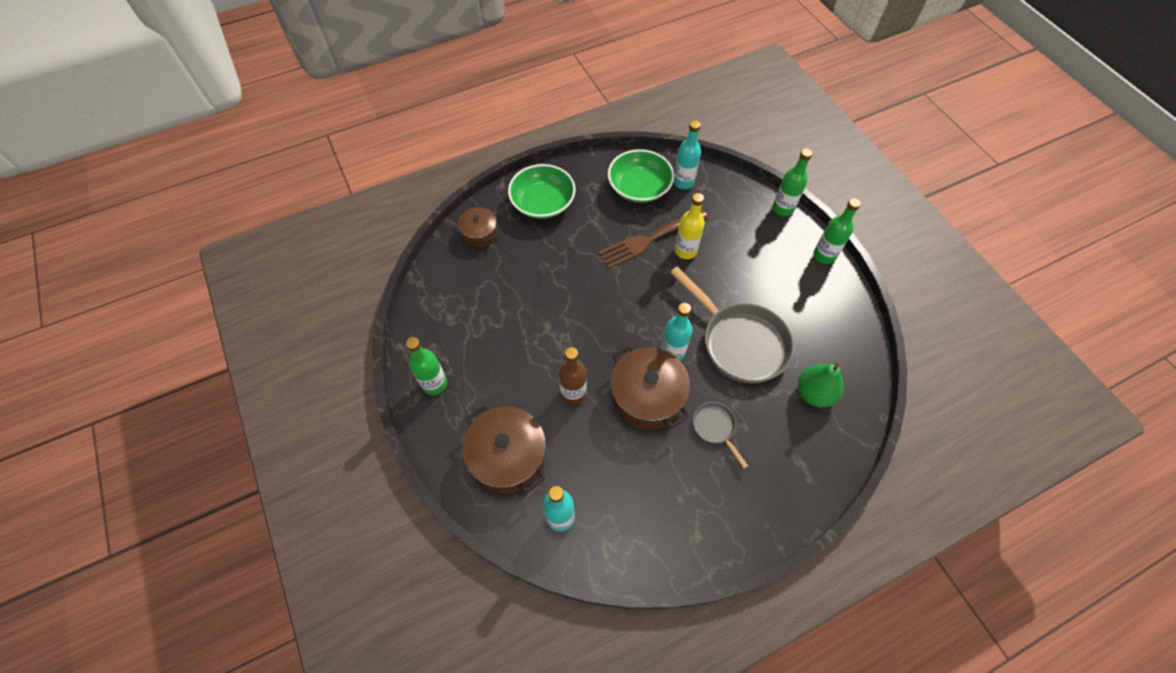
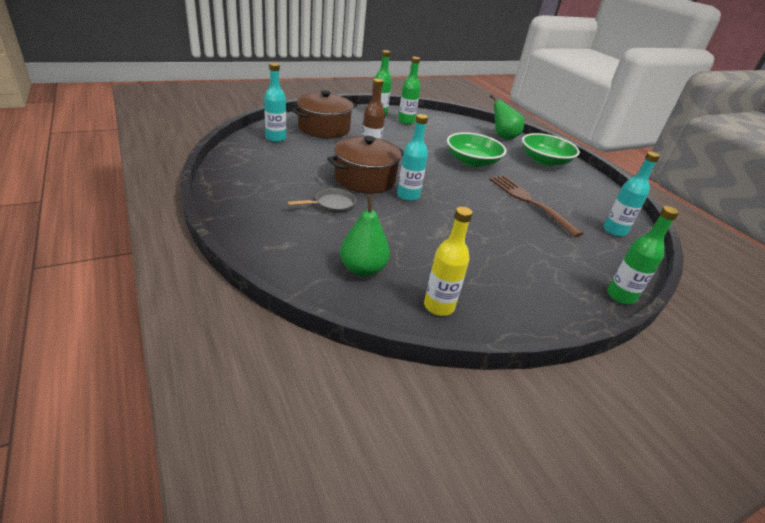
camera: 85 degrees right, 25 degrees down
brown pot [458,207,498,247] -> green pear [490,94,524,140]
green bowl [608,149,674,203] -> green bowl moved to [447,132,507,167]
grey pan [670,266,794,383] -> none
yellow bottle [675,193,705,259] -> yellow bottle moved to [424,207,473,316]
green bottle [813,198,861,264] -> green bottle moved to [398,57,420,124]

